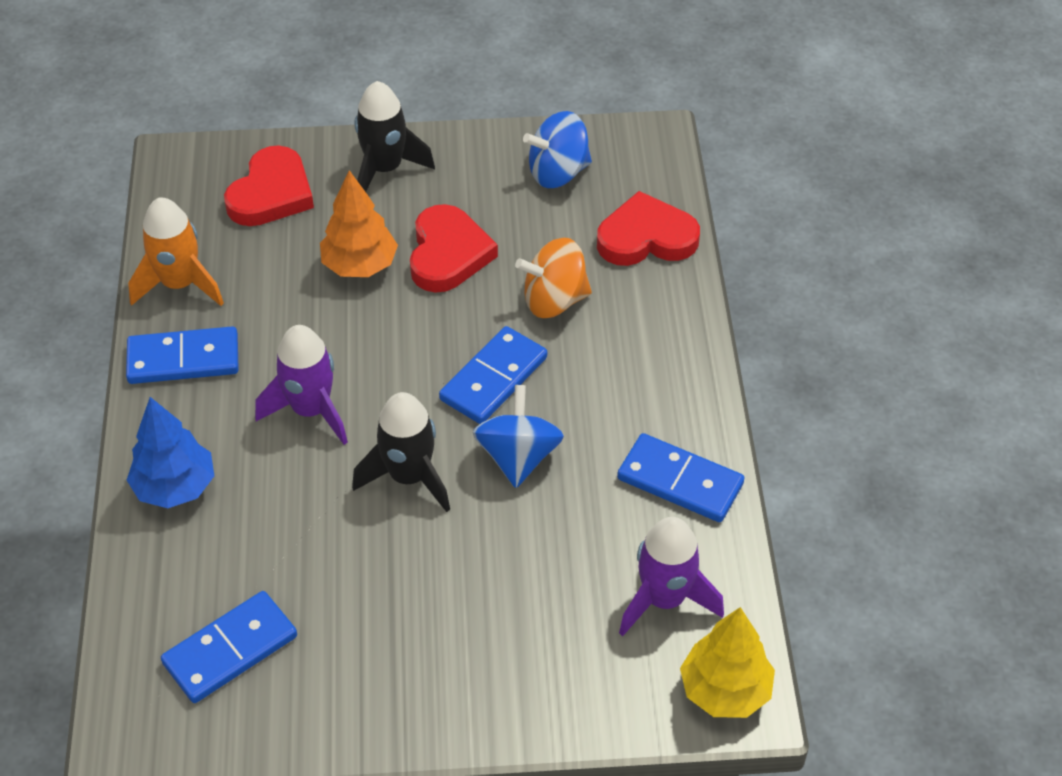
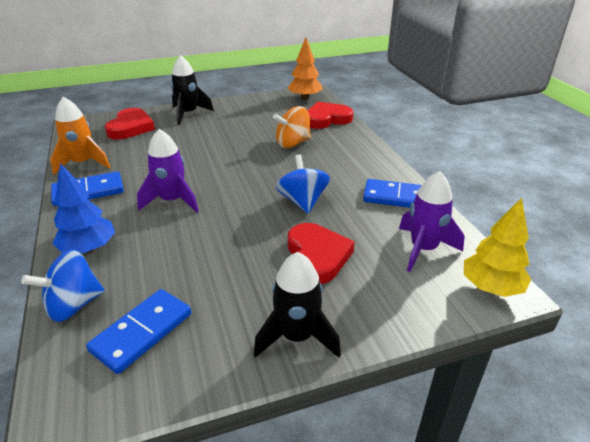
camera: 15 degrees left, 15 degrees down
orange tree [320,170,398,277] -> orange tree moved to [288,38,323,100]
black rocket [352,392,450,512] -> black rocket moved to [254,252,341,358]
red heart [410,204,498,293] -> red heart moved to [288,223,355,284]
blue domino [439,326,547,424] -> none
blue spinning top [523,111,592,188] -> blue spinning top moved to [21,250,105,322]

